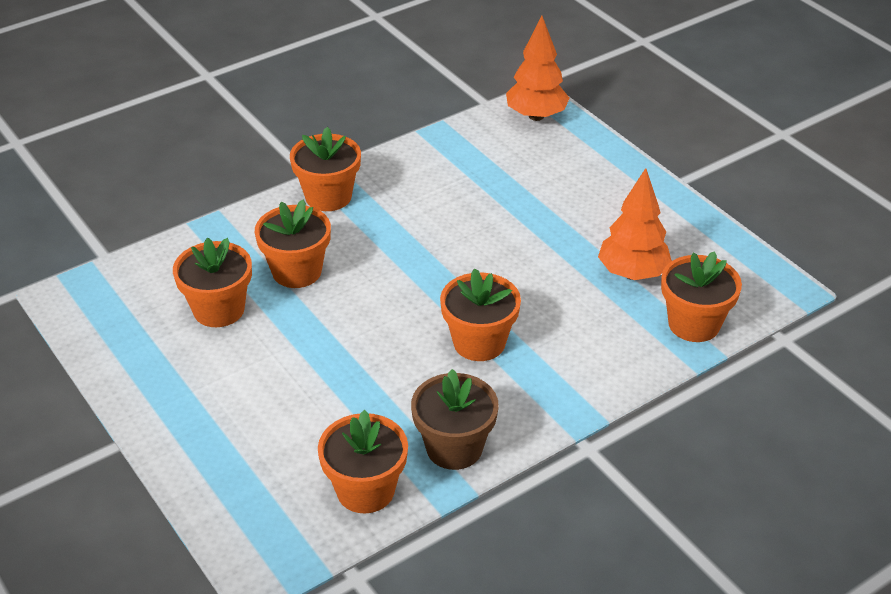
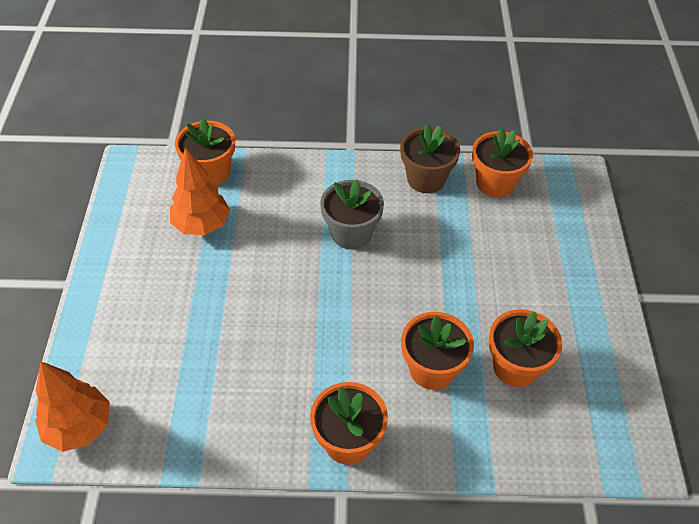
camera: 145 degrees left, 10 degrees up
orange flower pot [440,268,521,361] -> grey flower pot [320,180,384,249]

